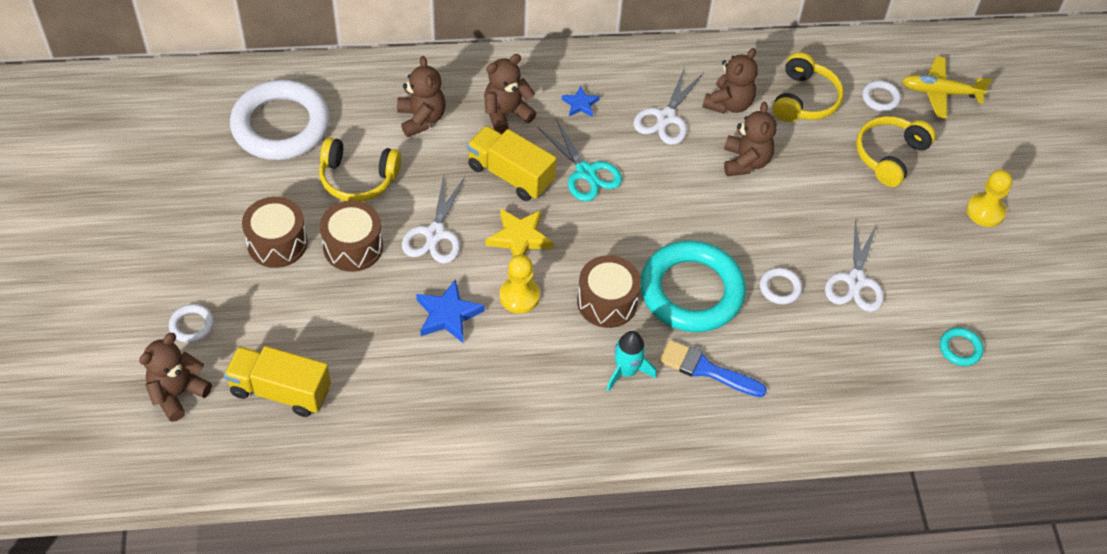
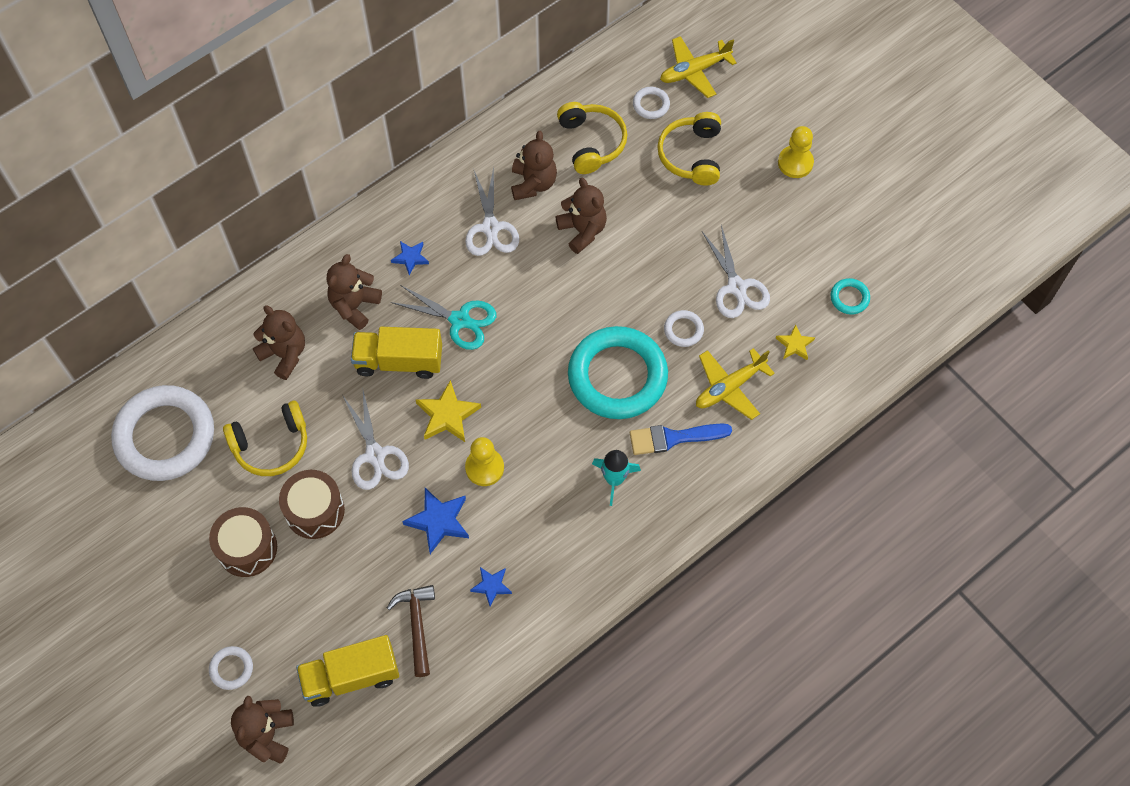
camera: 30 degrees left, 10 degrees up
brown drum [577,255,641,328] -> none
none -> brown hammer [387,585,435,677]
none -> blue star [470,567,512,607]
none -> yellow plane [696,348,775,420]
none -> yellow star [776,324,815,360]

